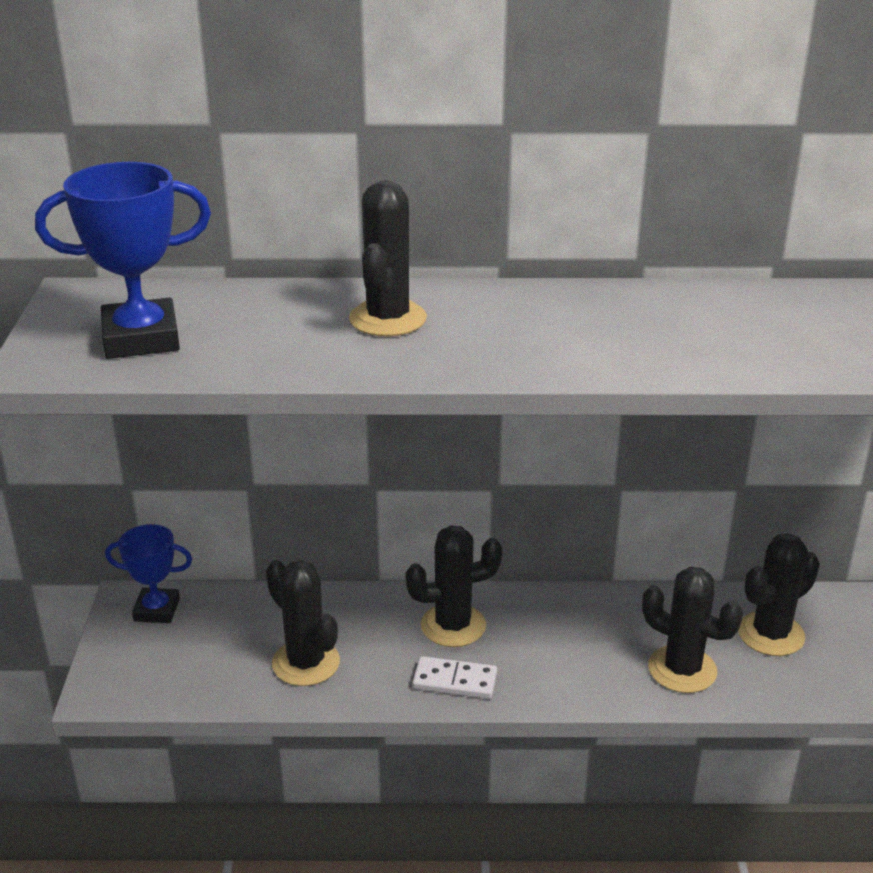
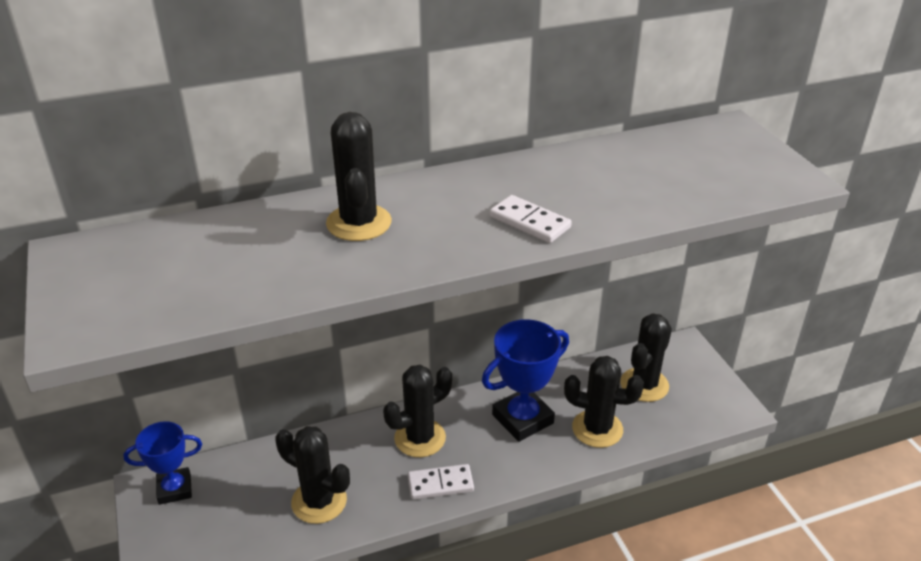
camera: 20 degrees left, 5 degrees up
blue trophy [35,162,211,359] -> blue trophy moved to [482,319,569,442]
none -> white domino [490,195,572,243]

